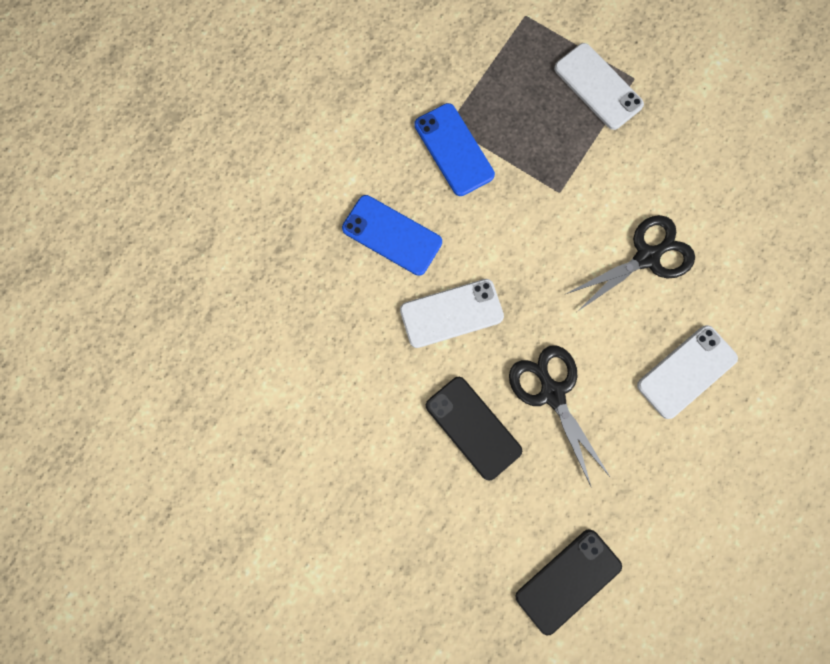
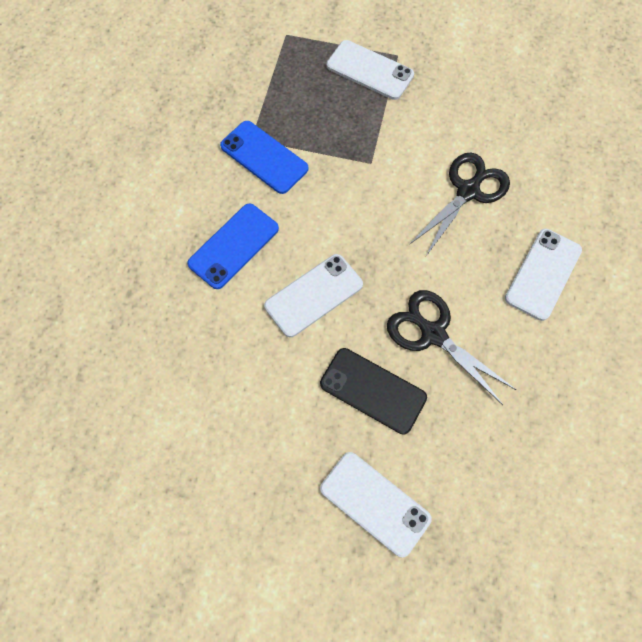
camera: 20 degrees left, 10 degrees down
blue phone [342,195,442,276] -> blue phone turned 60 degrees counterclockwise [187,204,279,289]
black phone [515,529,622,635] -> none
none -> white phone [320,452,432,557]

